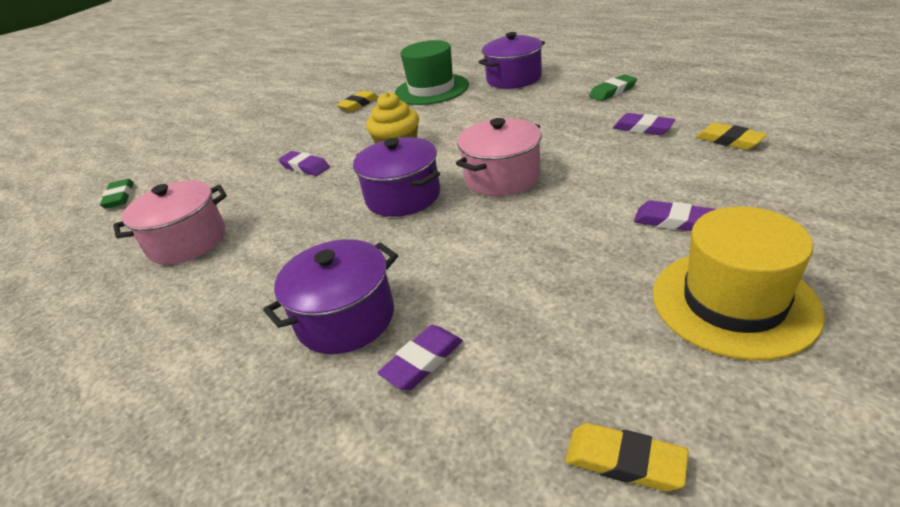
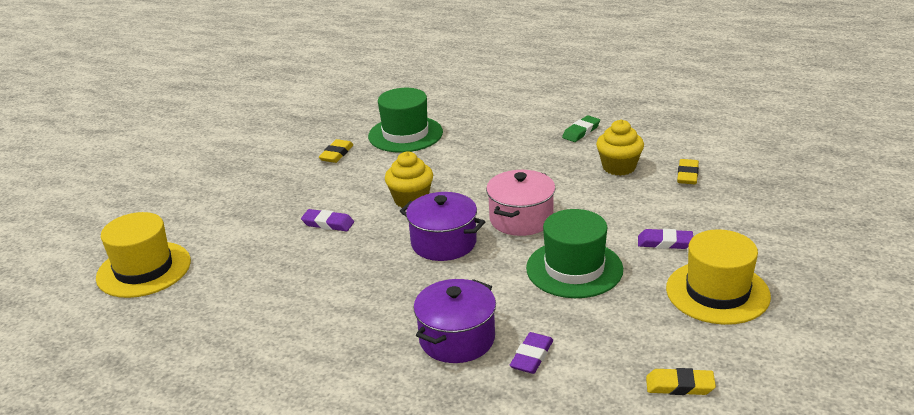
camera: 20 degrees left, 5 degrees down
green eraser [100,179,134,209] -> yellow hat [96,212,191,298]
pink pot [113,180,227,265] -> none
purple pot [479,32,545,89] -> none
purple eraser [613,113,676,135] -> yellow cupcake [596,120,644,176]
yellow eraser [696,122,767,150] -> yellow eraser turned 75 degrees clockwise [677,159,699,184]
none -> green hat [526,209,623,298]

